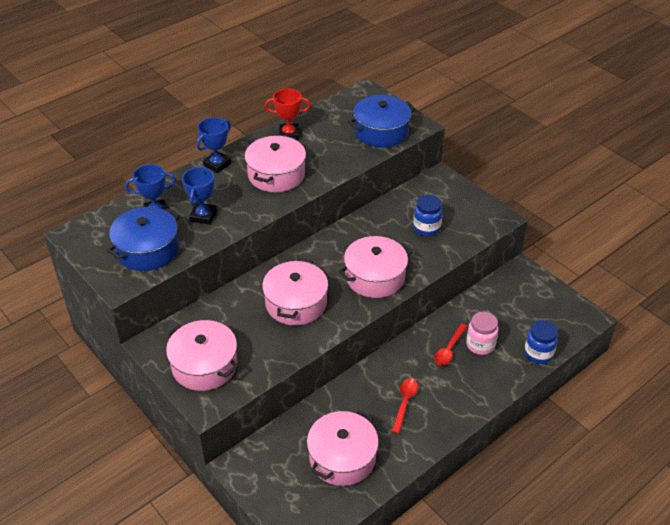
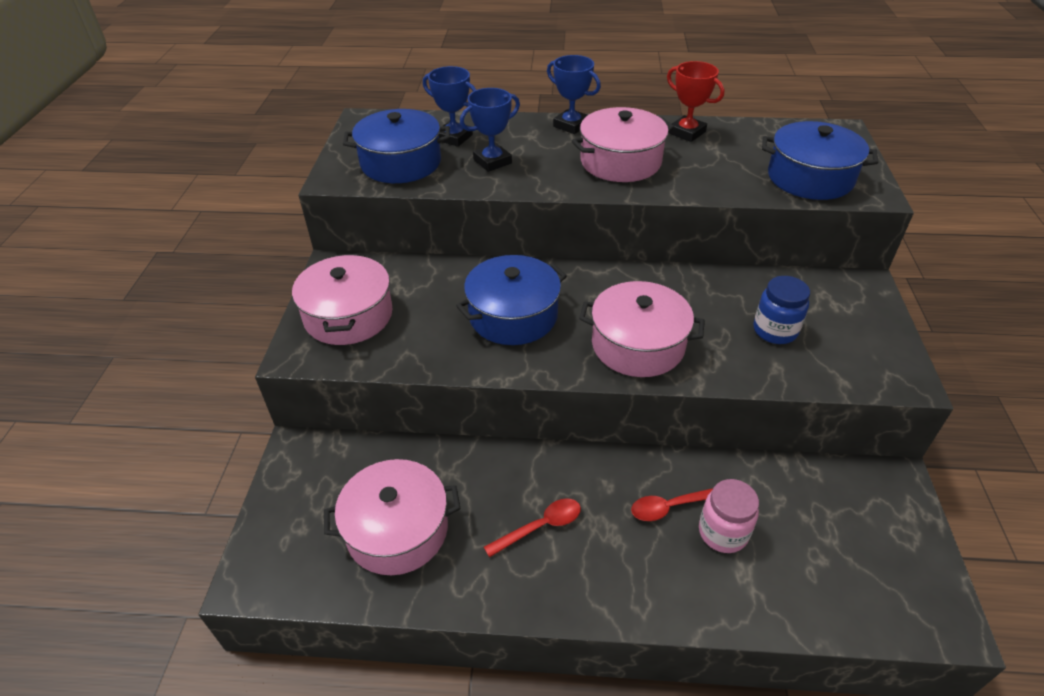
camera: 45 degrees right, 0 degrees up
blue trophy [196,117,231,173] -> blue trophy turned 45 degrees clockwise [547,55,601,134]
pink pot [262,259,328,326] -> blue pot [456,255,567,345]
blue jar [524,320,558,364] -> none

